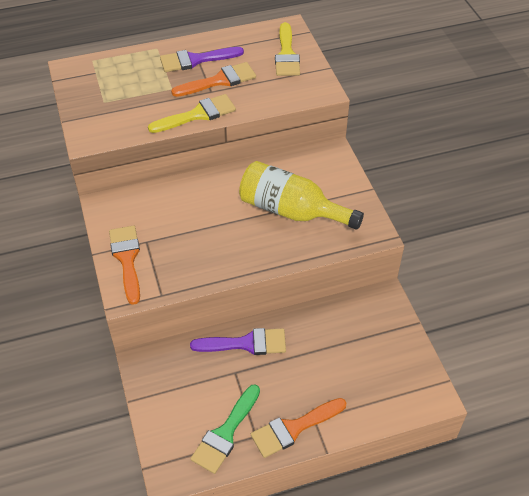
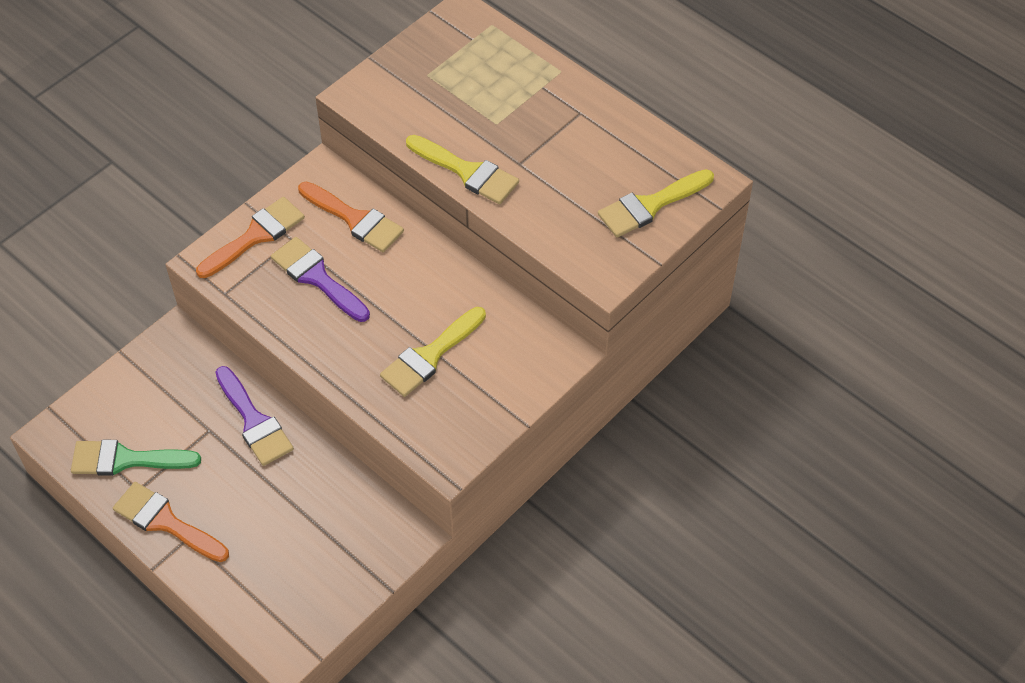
camera: 60 degrees right, 5 degrees up
purple brush [160,47,244,72] -> purple brush moved to [271,237,370,322]
orange brush [171,62,256,97] -> orange brush moved to [298,182,404,252]
yellow bottle [239,161,364,230] -> yellow brush [380,307,486,397]

